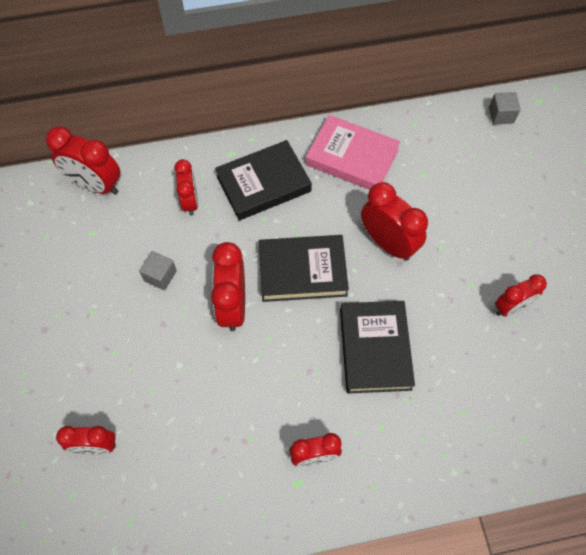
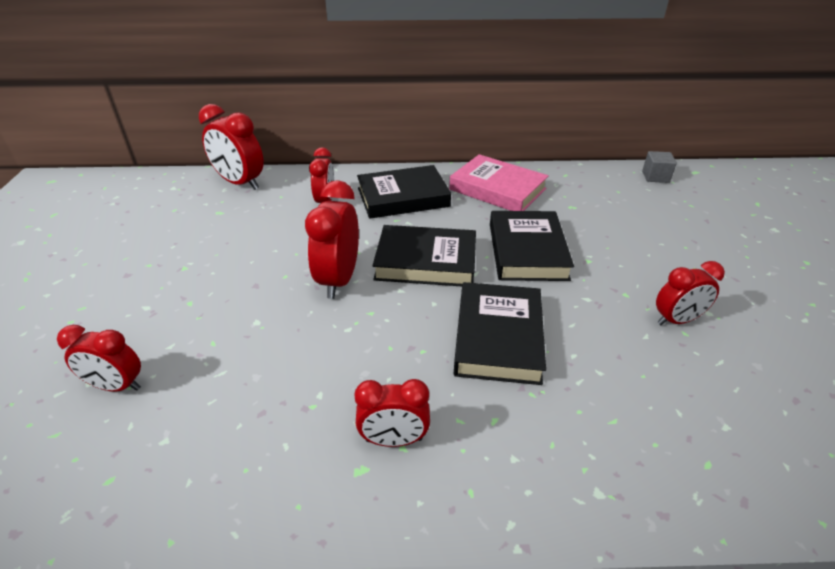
camera: 10 degrees right, 25 degrees down
grey cube [139,251,177,290] -> none
red clock [361,182,428,261] -> black book [490,211,574,281]

